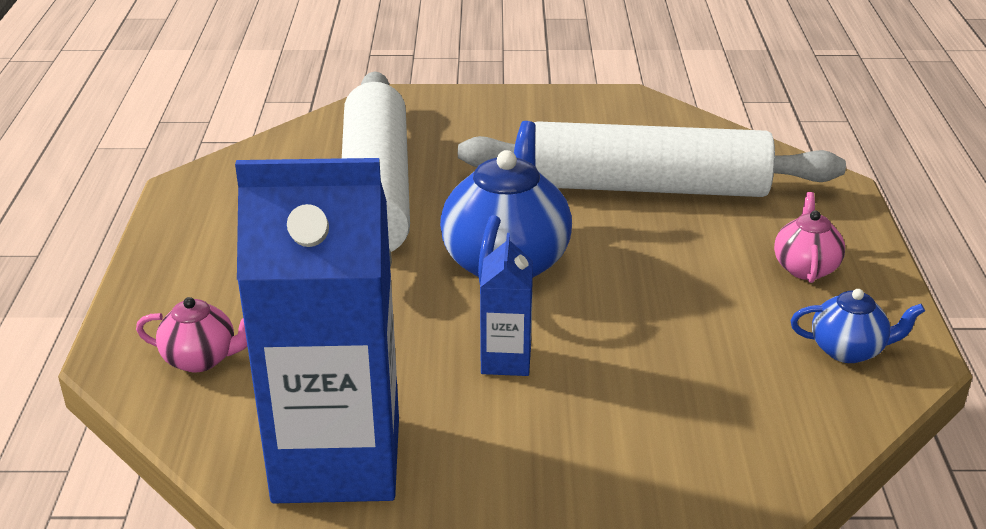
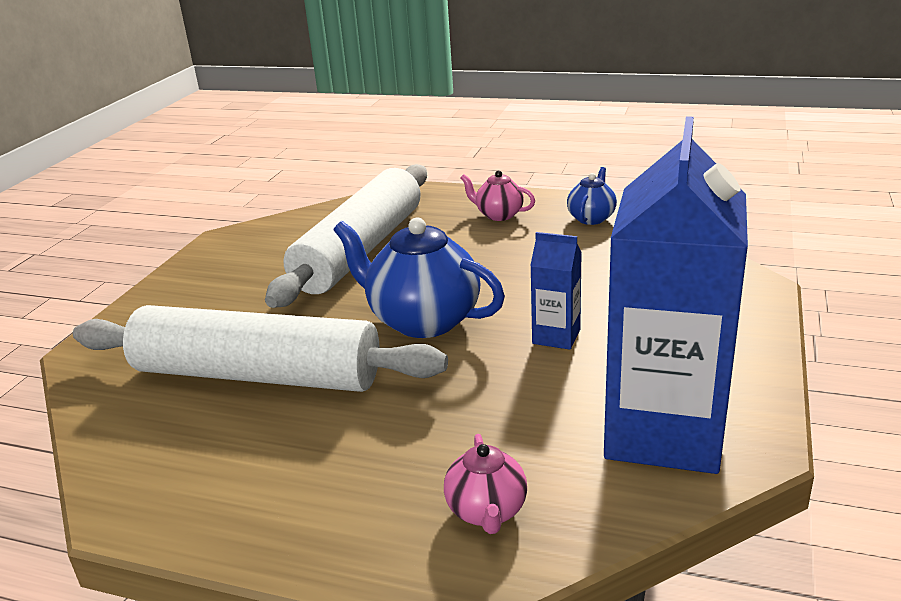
camera: 70 degrees left, 5 degrees down
pink teapot [136,297,247,372] -> pink teapot turned 150 degrees clockwise [444,434,527,534]

